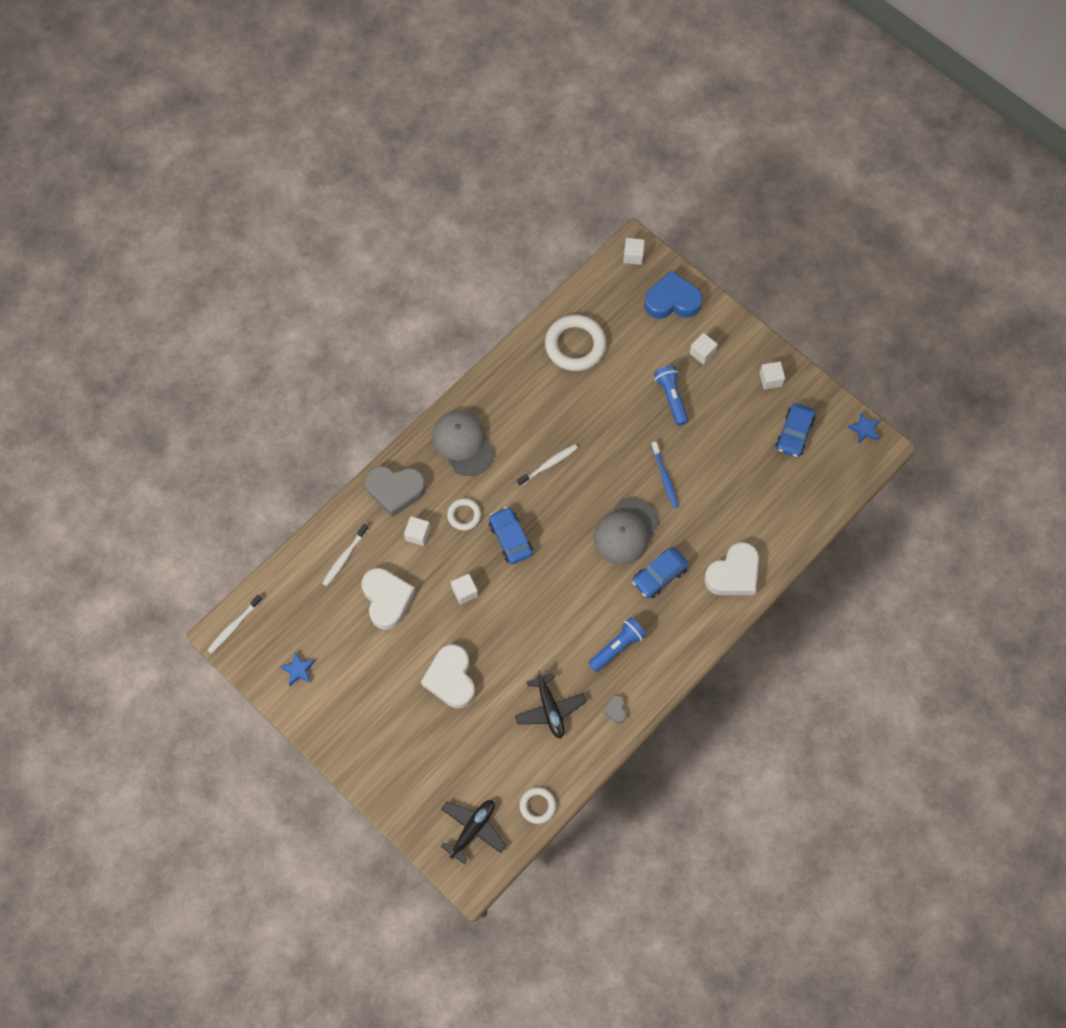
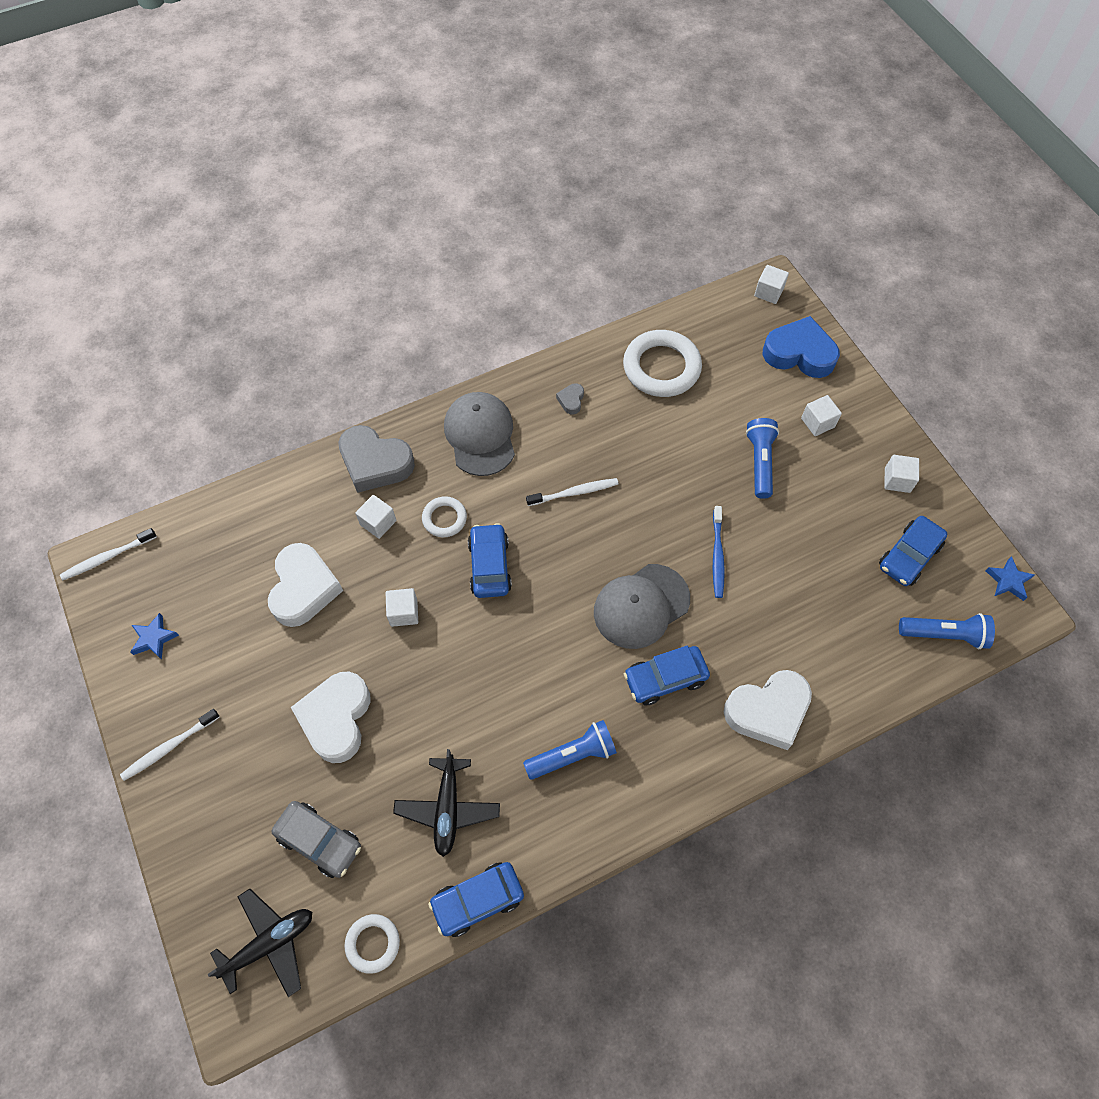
camera: 20 degrees right, 5 degrees down
white toothbrush [322,524,368,586] -> white toothbrush moved to [120,709,220,781]
grey heart [603,695,626,723] -> grey heart moved to [556,383,584,414]
none -> grey car [271,801,361,878]
none -> blue car [428,862,524,937]
none -> blue flashlight [899,613,995,649]

